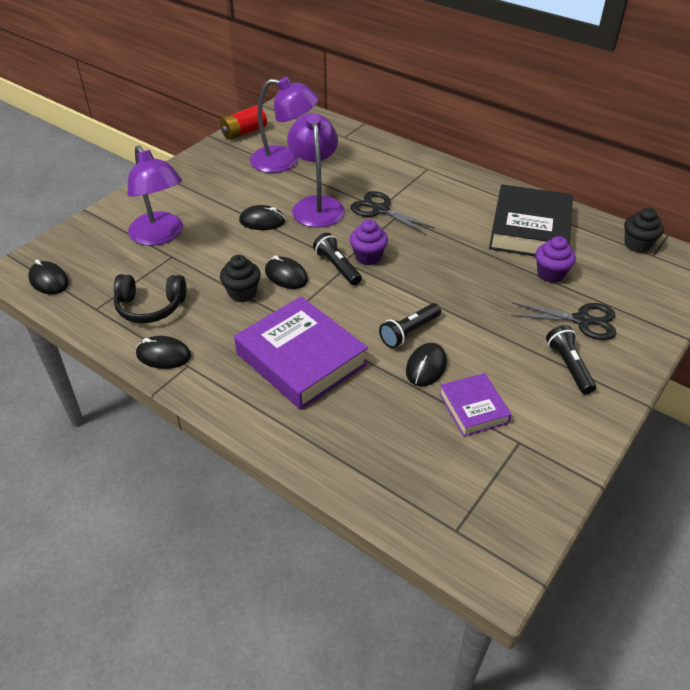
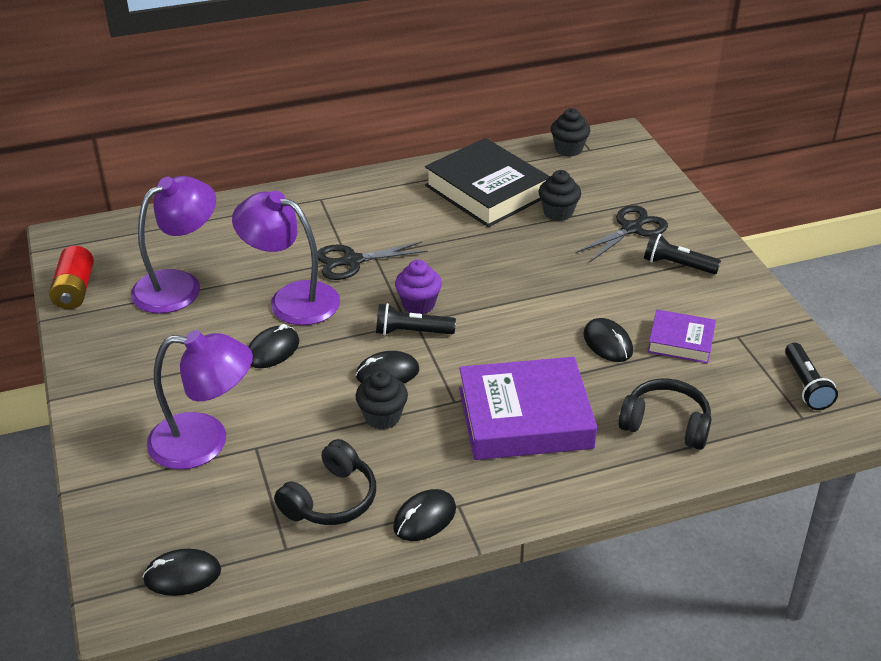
camera: 55 degrees left, 5 degrees down
black flashlight [379,303,441,348] -> black flashlight moved to [785,343,838,410]
purple cupcake [535,236,576,283] -> black cupcake [539,170,581,221]
none -> black headphones [619,378,711,450]

